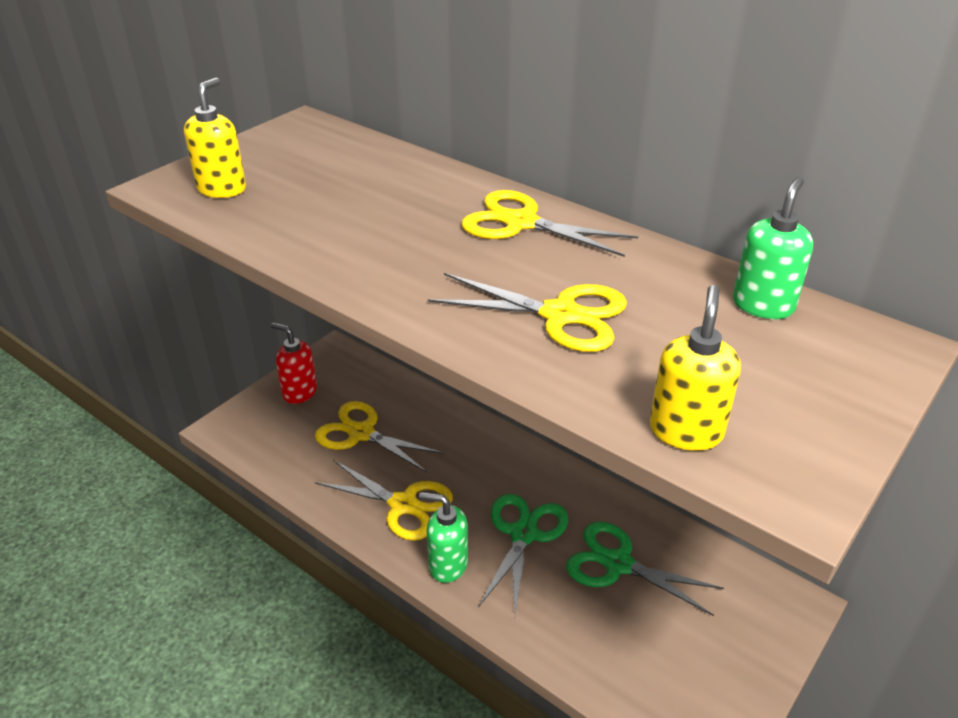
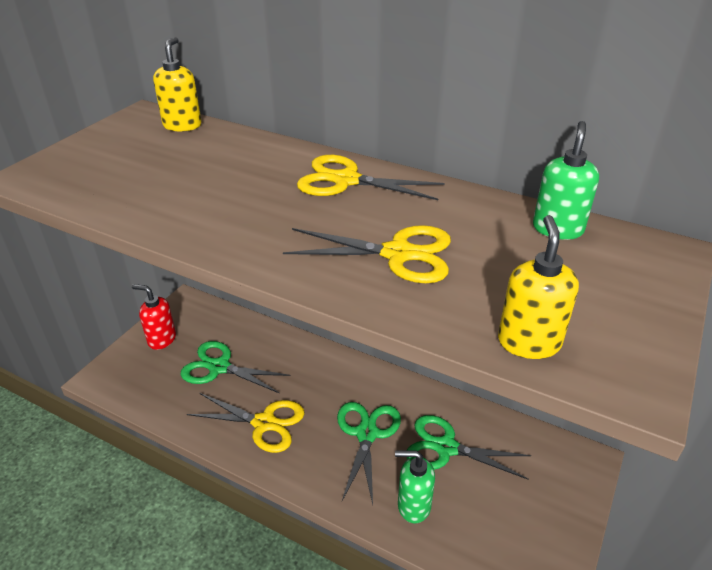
camera: 10 degrees left, 0 degrees up
yellow soap dispenser [184,78,246,198] -> yellow soap dispenser moved to [153,37,202,132]
yellow scissors [315,401,444,473] -> green scissors [180,341,291,394]
green soap dispenser [419,492,468,583] -> green soap dispenser moved to [395,450,435,523]

